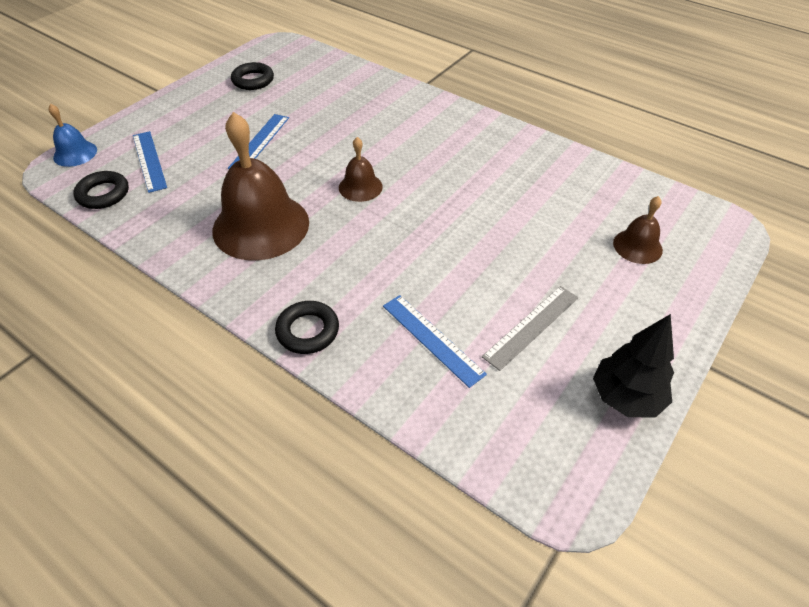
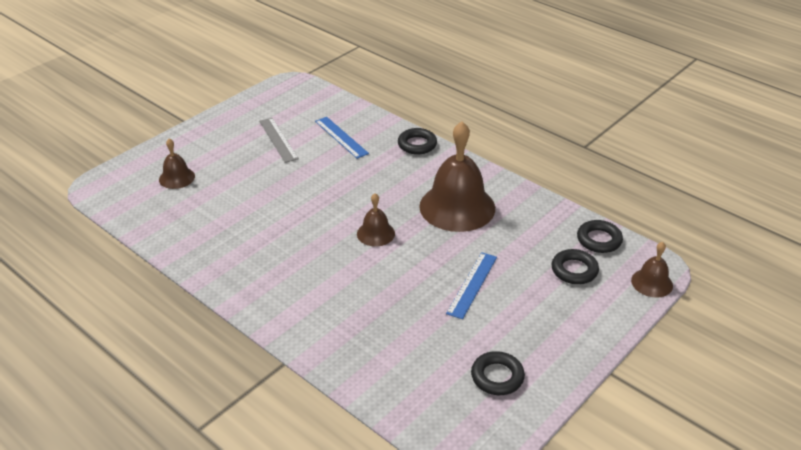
camera: 175 degrees left, 10 degrees down
blue bell [48,104,97,167] -> brown bell [631,242,673,298]
blue ruler [133,131,167,193] -> black ring [552,249,599,284]
grey ruler [482,286,578,371] -> grey ruler turned 75 degrees counterclockwise [259,118,299,163]
black tree [593,314,674,418] -> none

